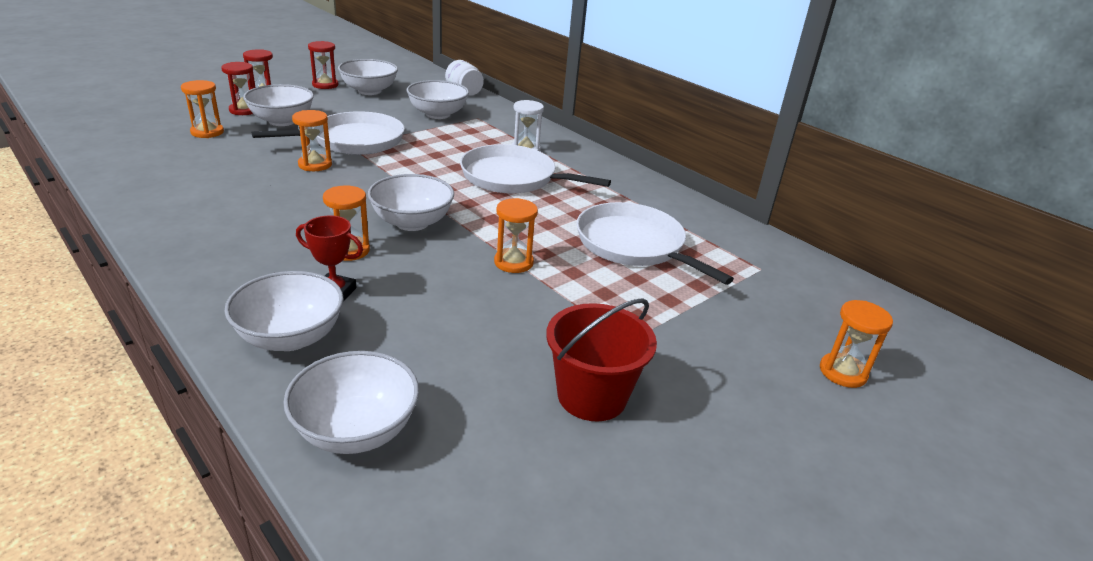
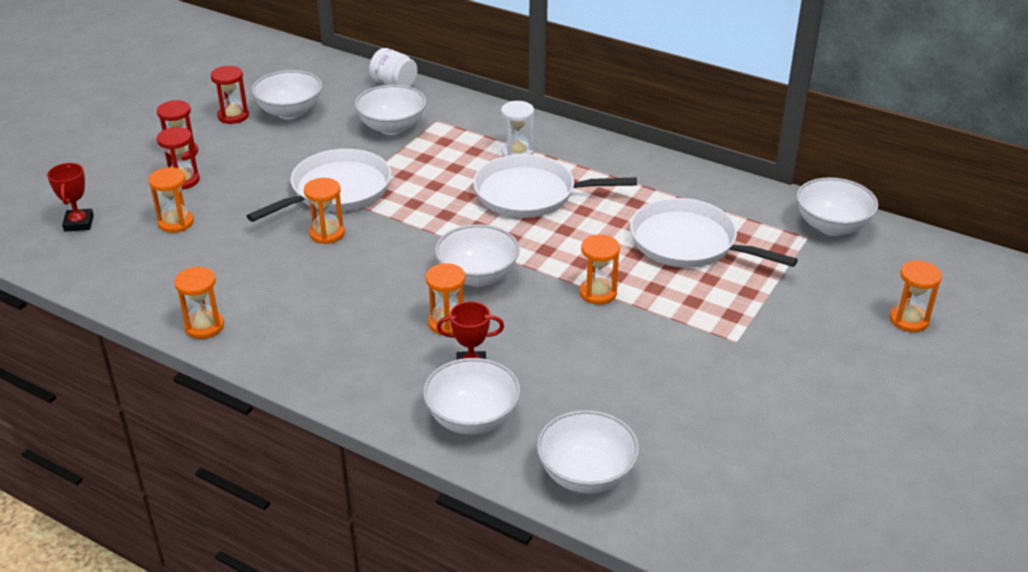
camera: 15 degrees left, 5 degrees up
white bowl [243,84,314,126] -> white bowl moved to [796,177,878,236]
red bucket [546,298,657,421] -> none
none -> red trophy [47,163,94,232]
none -> orange hourglass [174,267,224,339]

